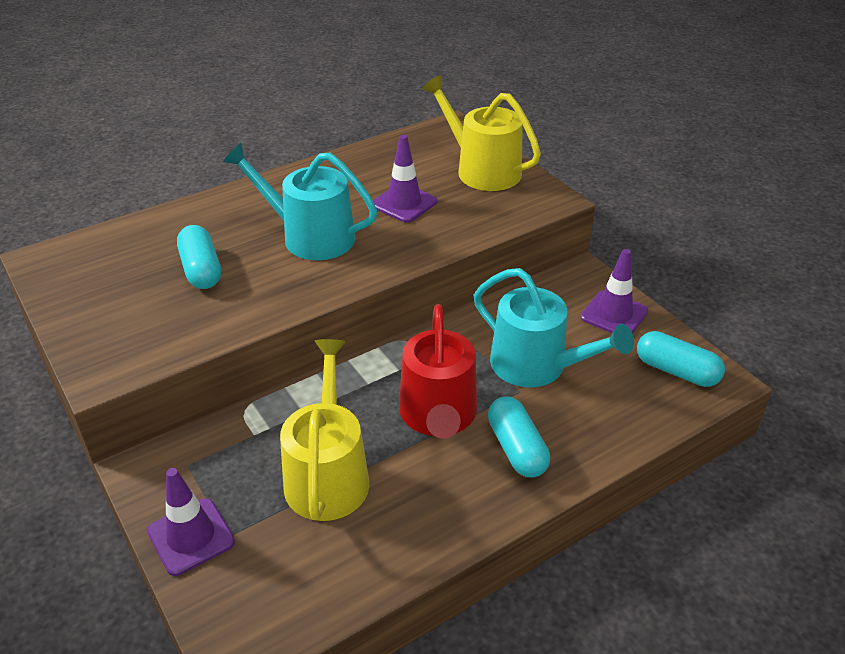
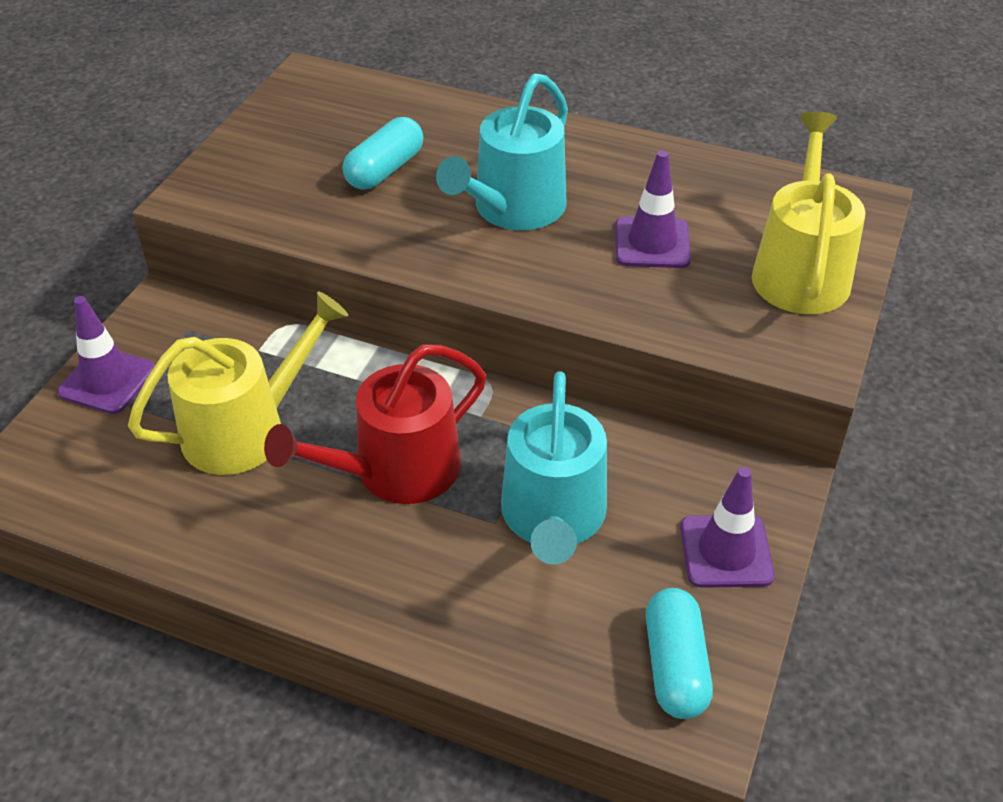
camera: 55 degrees right, 5 degrees up
turquoise watering can [223,143,377,260] -> turquoise watering can turned 135 degrees counterclockwise [436,73,568,230]
turquoise capsule [488,396,550,478] -> none

